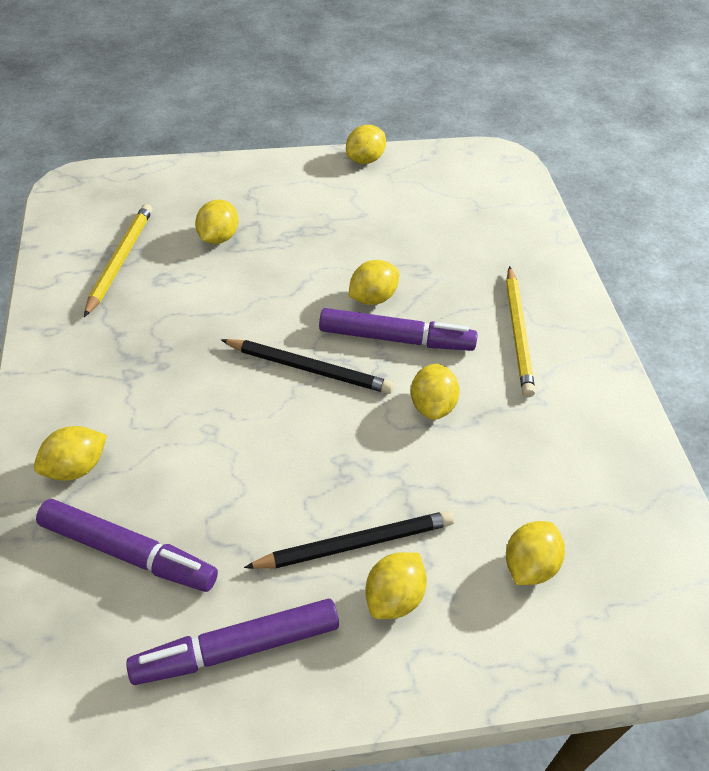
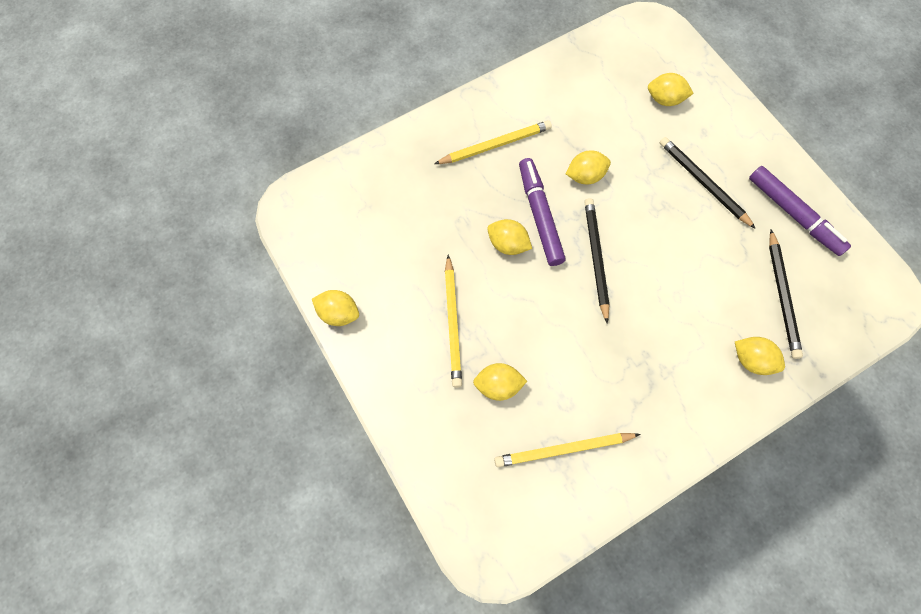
camera: 110 degrees left, 20 degrees up
purple marker [36,499,218,592] -> black pencil [769,230,803,359]
yellow lemon [365,552,427,619] -> none
none -> yellow pencil [445,255,462,388]

